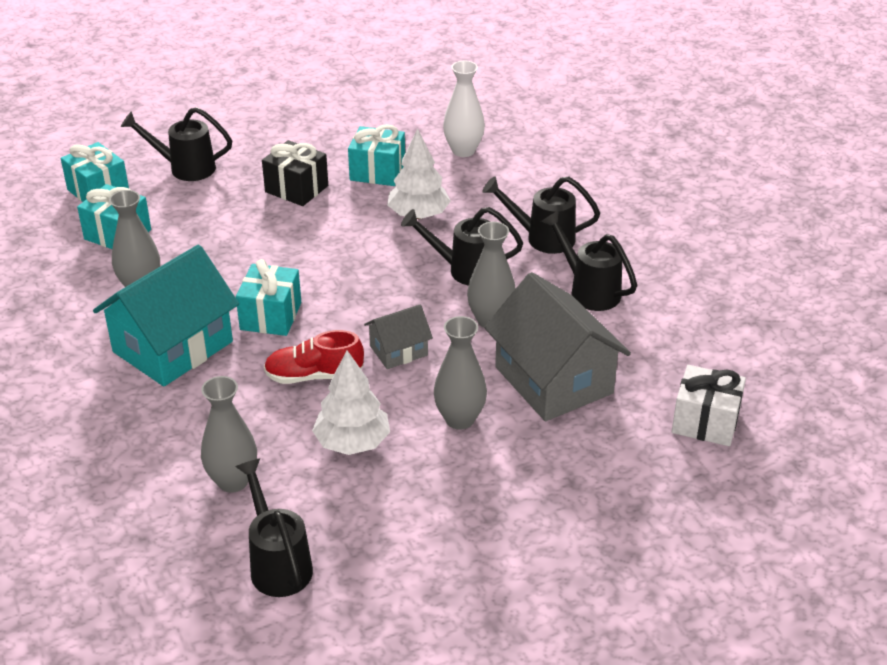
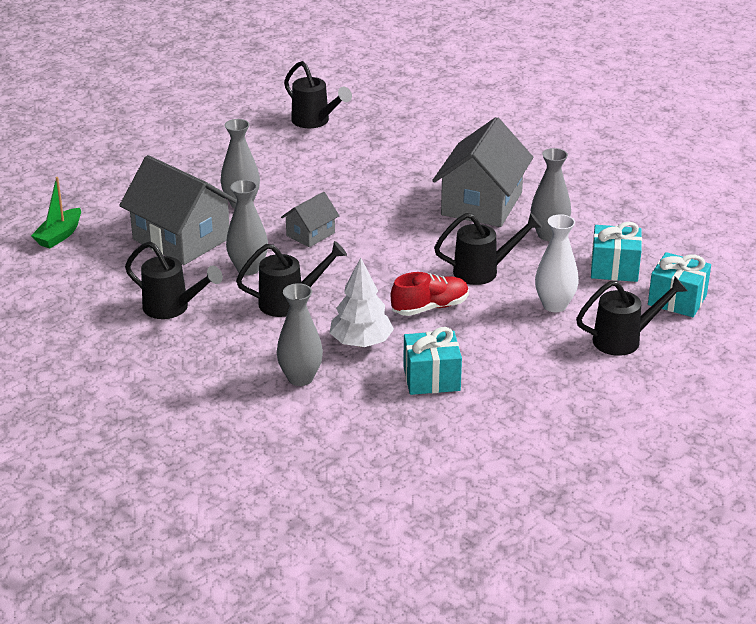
camera: 160 degrees right, 5 degrees down
turquoise house [93,245,239,386] -> grey house [432,117,533,227]
grey vase [201,376,257,493] -> grey vase moved to [277,283,323,386]
turquoise gift [236,259,301,336] -> none
black gift [262,140,328,206] -> none
red shoe [264,330,364,384] -> red shoe moved to [391,272,469,316]
white tree [312,350,390,455] -> none
white vase [443,61,485,157] -> white vase moved to [535,214,579,312]
black watering can [482,176,600,254] -> black watering can moved to [434,213,542,285]
white gift [672,365,746,446] -> green boat [31,177,81,248]

